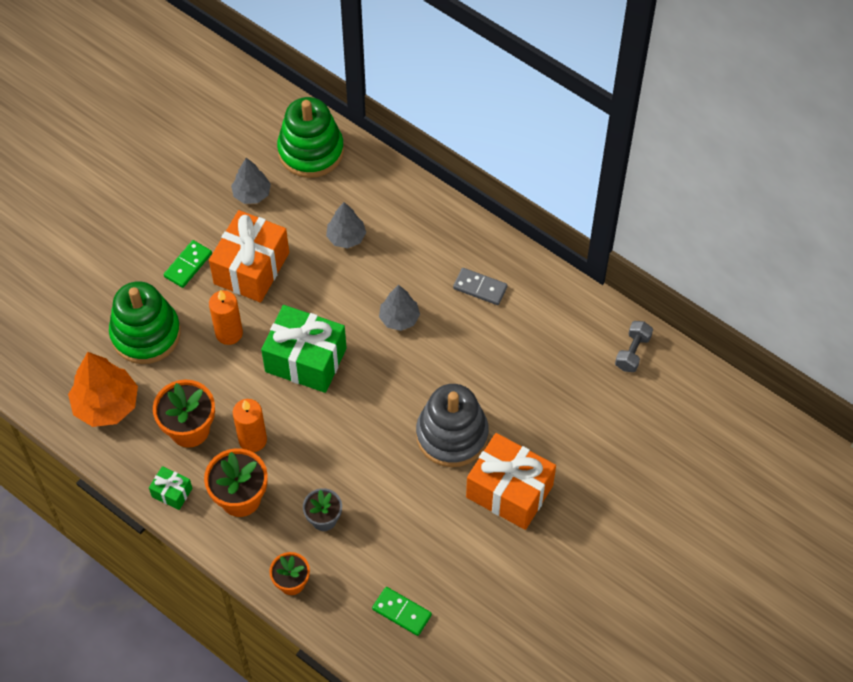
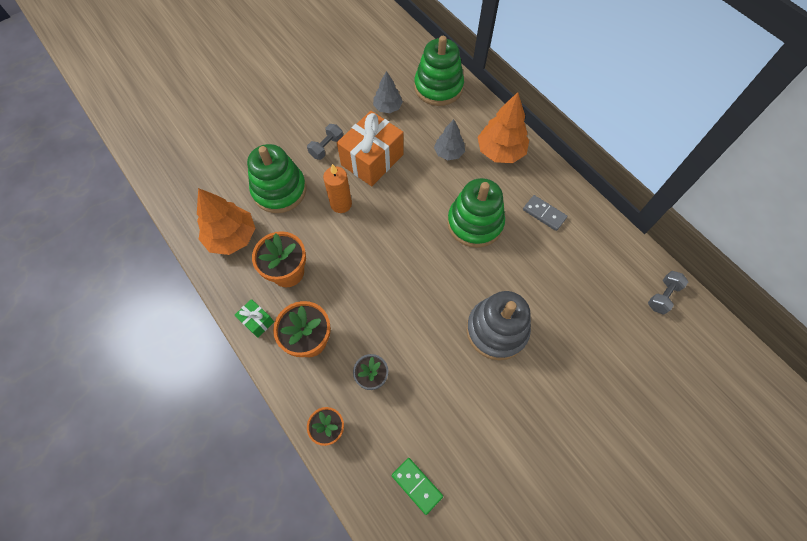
camera: 15 degrees right, 5 degrees up
green domino [164,240,212,288] -> grey dumbbell [307,124,343,160]
orange candle [233,399,267,452] -> none
green gift [261,305,347,393] -> none
grey tree [379,285,420,331] -> green stacking toy [447,178,505,248]
orange gift [466,433,556,530] -> none
none -> orange tree [477,92,529,163]

